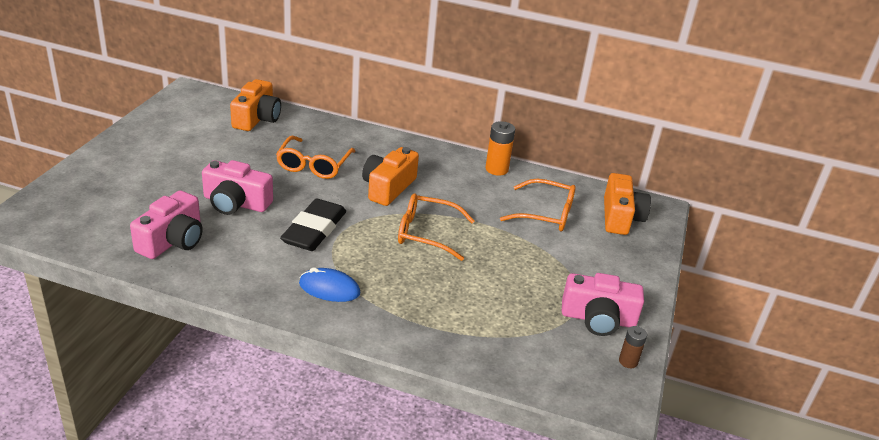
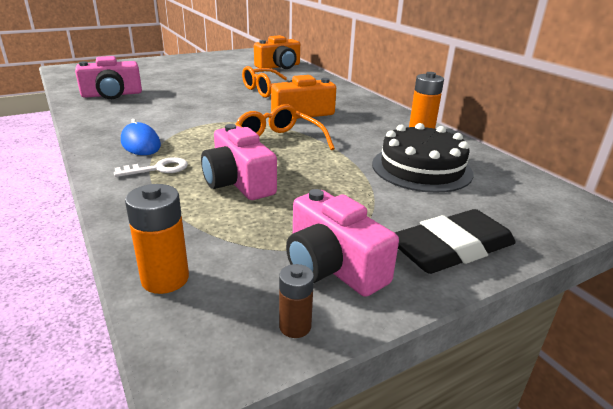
camera: 45 degrees right, 5 degrees down
pink camera [202,160,273,215] -> pink camera moved to [201,124,277,200]
black eraser [280,199,346,251] -> black eraser moved to [394,209,516,274]
orange glasses [500,179,576,231] -> black cake [372,123,474,193]
orange camera [604,173,651,235] -> none
none -> white key [114,157,188,177]
none -> orange battery [125,184,189,294]

